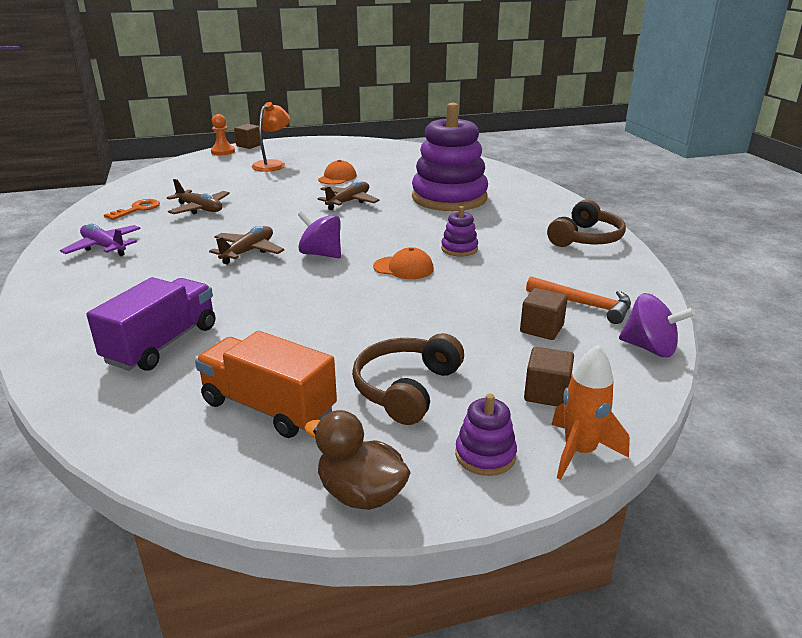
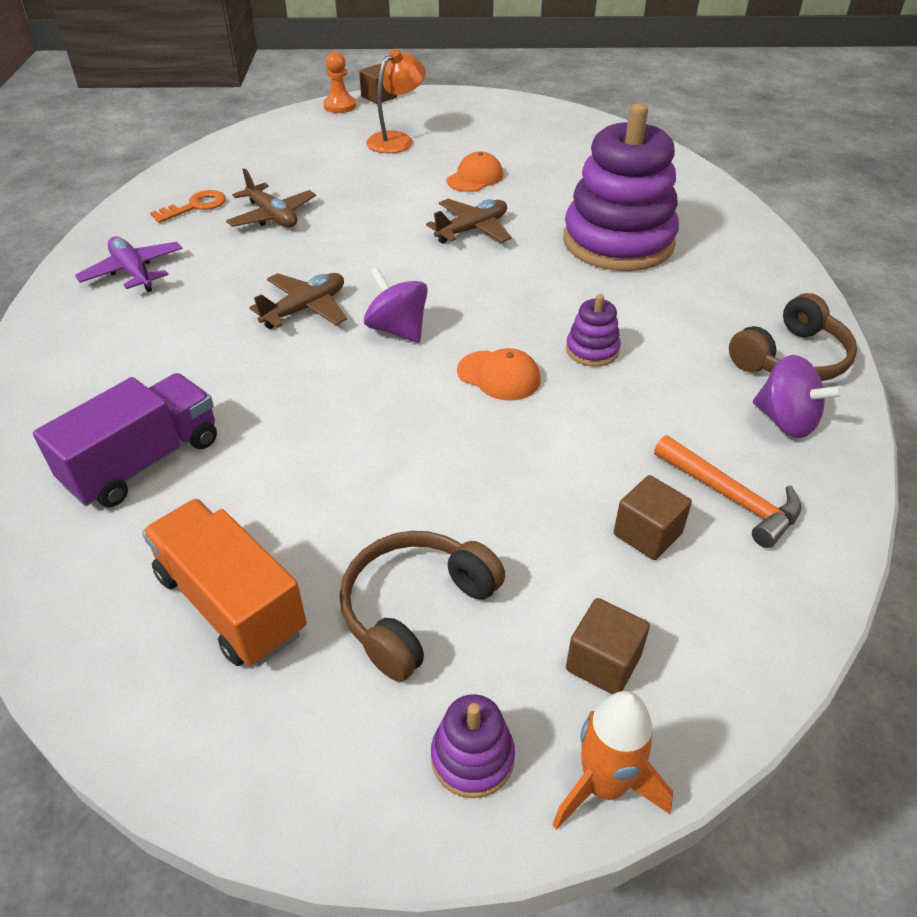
camera: 15 degrees right, 15 degrees up
brown duck [304,410,411,510] -> none
purple spinning top [619,293,695,357] -> purple spinning top moved to [753,355,844,438]

